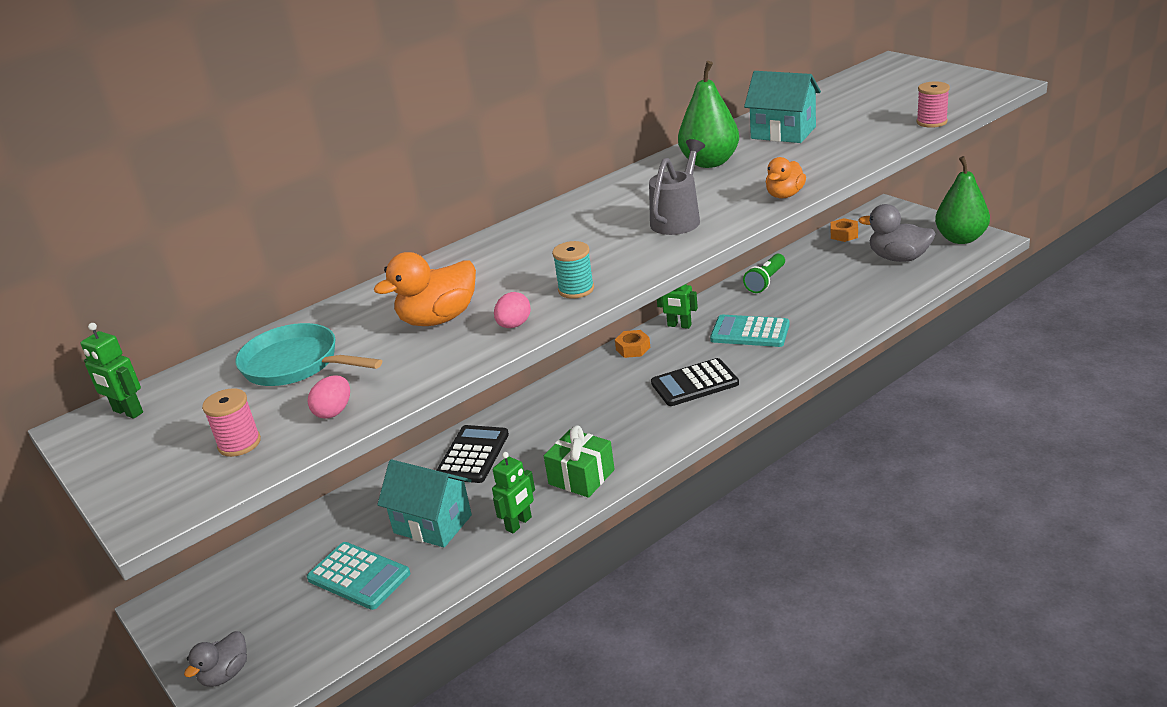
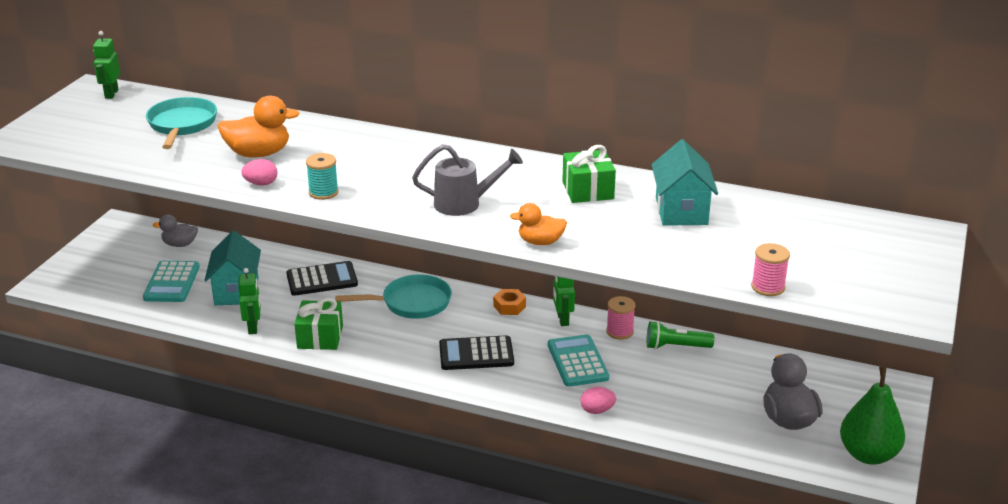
camera: 55 degrees right, 0 degrees up
grey duck [184,631,247,687] -> grey duck moved to [153,215,198,247]
pink spool [202,388,261,457] -> pink spool moved to [606,296,635,340]
pink egg [308,375,350,419] -> pink egg moved to [581,387,616,414]
orange duck [374,252,476,326] -> orange duck turned 150 degrees clockwise [218,96,300,157]
green robot [492,452,535,533] -> green robot turned 105 degrees counterclockwise [238,268,261,334]
black calculator [651,358,739,406] -> black calculator turned 45 degrees counterclockwise [439,335,514,370]
green pear [678,61,739,168] -> green gift [562,145,616,203]
orange nut [831,218,858,242] -> none
none -> turquoise pan [335,274,452,319]

